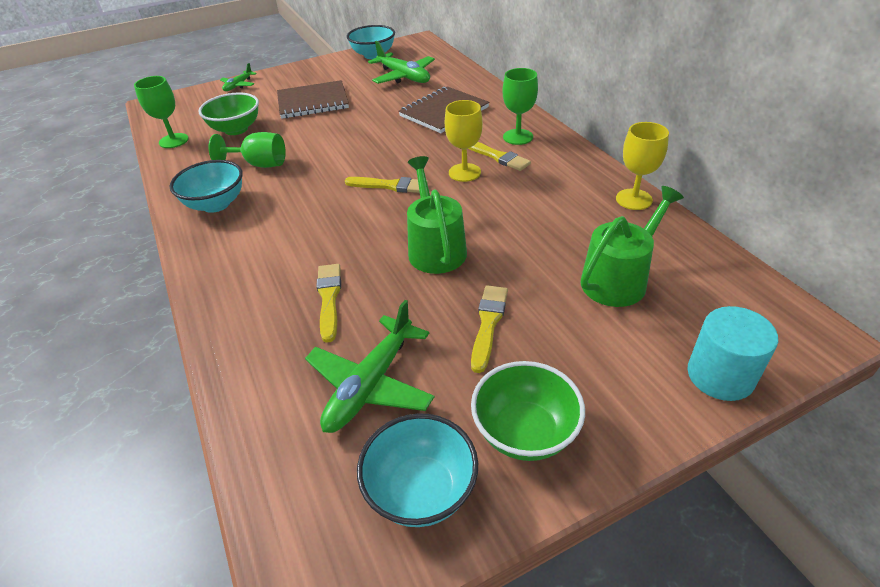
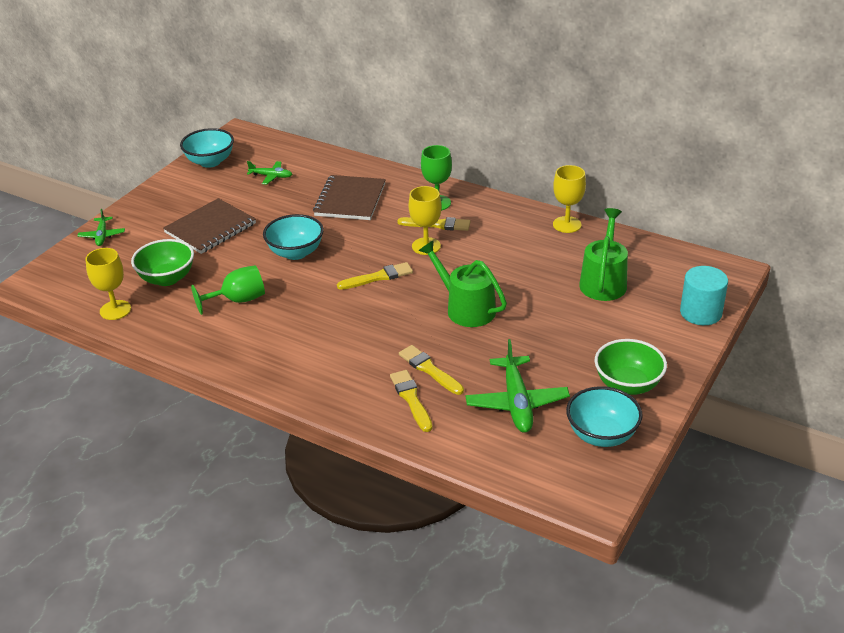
camera: 35 degrees left, 5 degrees down
green goblet [134,76,189,148] -> yellow goblet [85,248,131,320]
turquoise bowl [170,160,243,213] -> turquoise bowl moved to [263,214,324,260]
green plane [368,41,435,84] -> green plane [247,161,292,185], size x0.55
yellow brush [471,285,508,373] -> yellow brush moved to [390,370,432,432]

